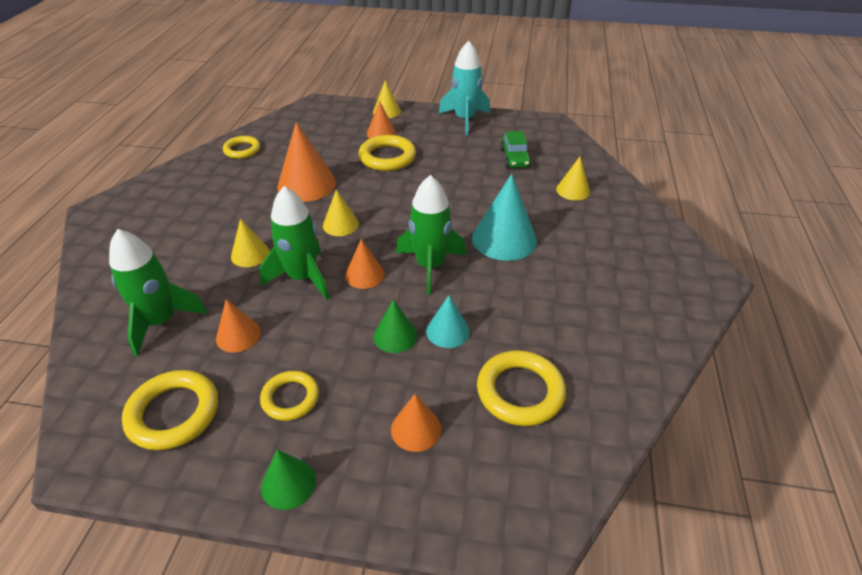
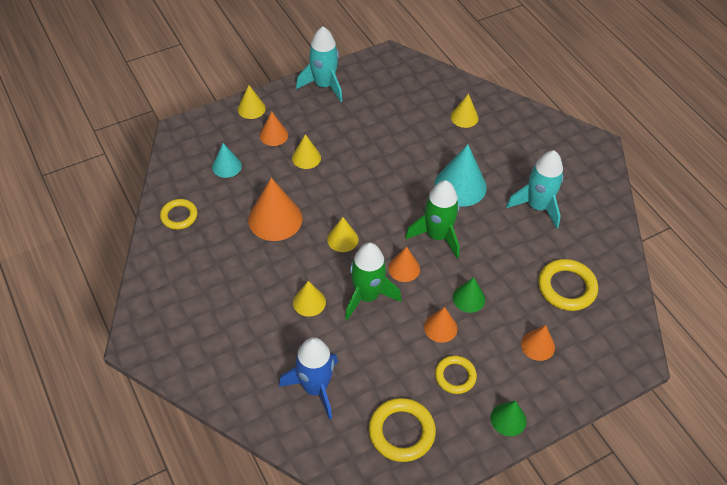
camera: 40 degrees left, 10 degrees up
green rocket [109,229,207,356] -> blue rocket [279,337,338,420]
orange cone [216,299,261,353] -> orange cone moved to [424,307,458,343]
yellow ring [359,135,416,171] -> yellow cone [292,134,321,169]
turquoise cone [426,295,470,348] -> turquoise cone moved to [212,143,242,178]
green car [500,131,531,168] -> none
none -> turquoise rocket [506,150,564,229]

